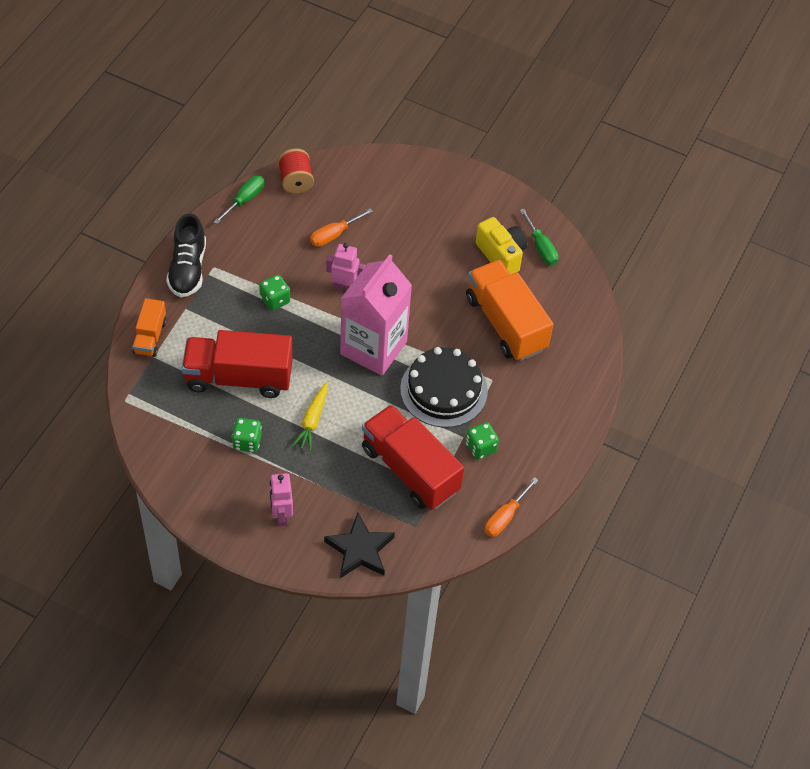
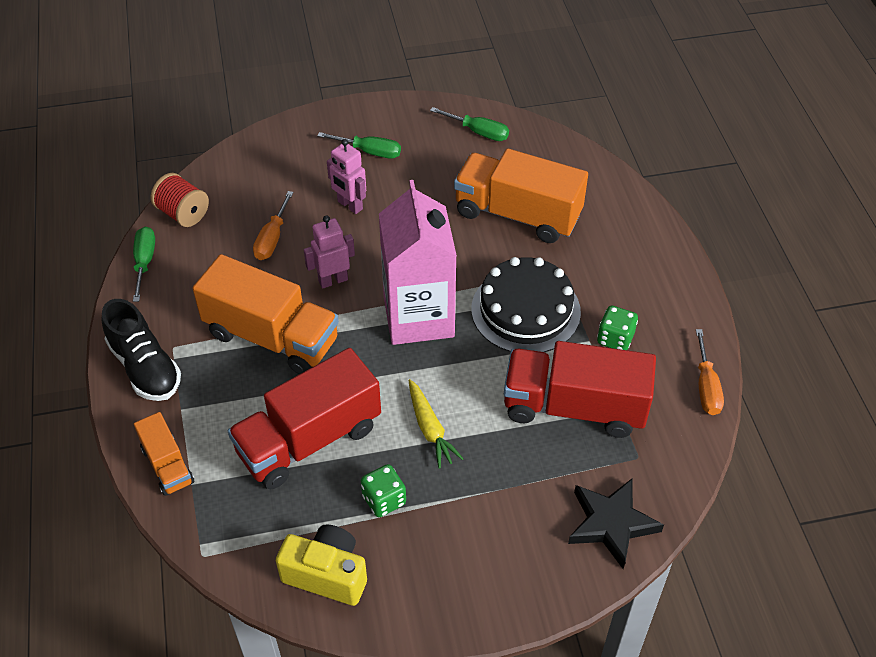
camera: 35 degrees left, 5 degrees down
green dice [259,275,290,311] -> orange truck [193,254,339,374]
pink robot [270,473,293,526] -> pink robot moved to [327,139,366,214]
yellow camera [476,217,527,274] -> yellow camera moved to [276,524,367,606]
none -> green screwdriver [317,132,401,158]

